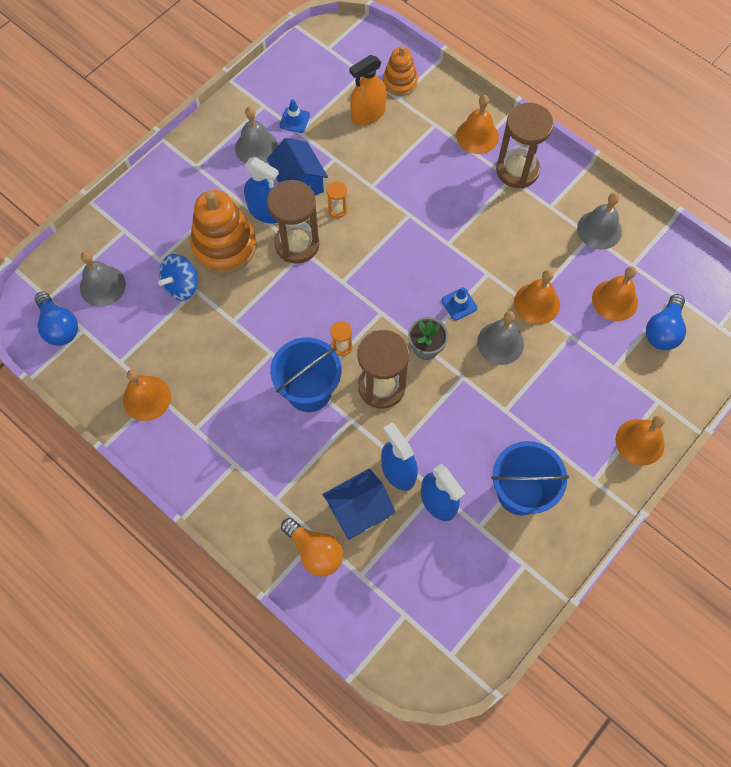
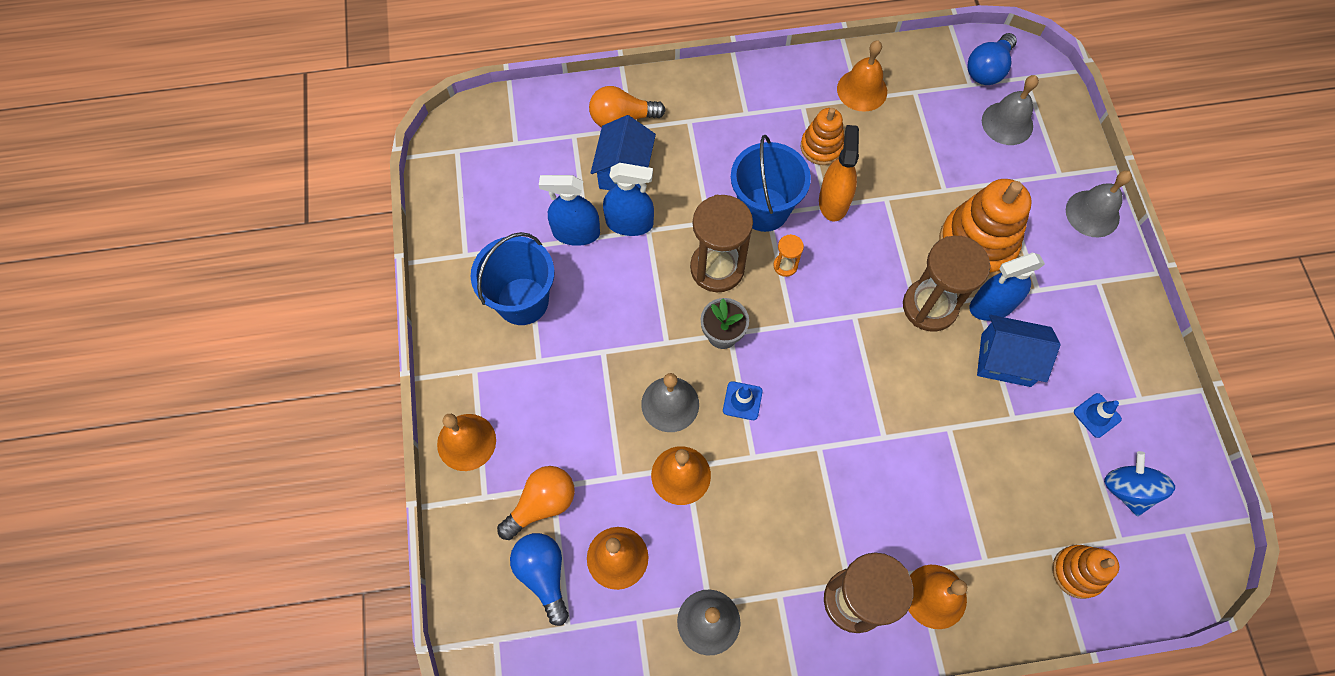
camera: 130 degrees right, 0 degrees up
blue light bulb [35,291,78,346] -> blue light bulb turned 60 degrees counterclockwise [967,33,1017,85]
blue spinning top [158,254,197,301] -> blue spinning top moved to [1104,451,1175,516]
grey bell [235,107,278,163] -> grey bell moved to [1066,170,1132,237]
orange hourglass [327,181,348,218] -> none
orange spray bottle [350,55,387,125] -> orange spray bottle moved to [819,125,859,221]
none -> orange light bulb [497,466,575,540]
none -> orange stacking toy [801,108,844,165]

